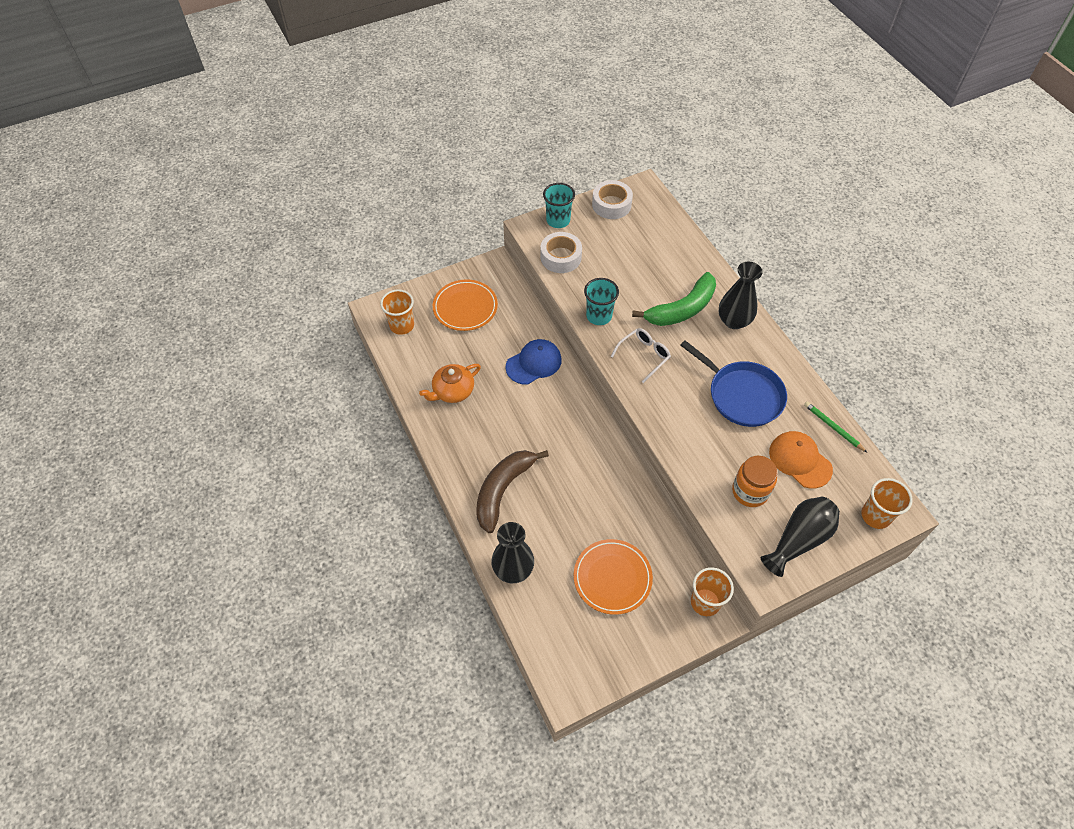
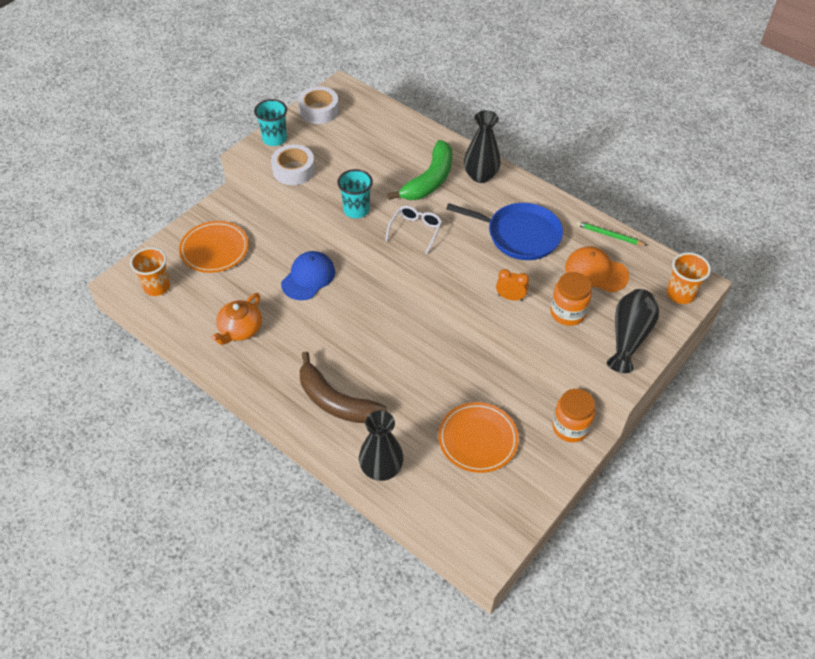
camera: 25 degrees left, 5 degrees down
brown banana [476,450,549,533] -> brown banana turned 60 degrees counterclockwise [300,351,387,423]
orange cup [691,567,734,616] -> orange jar [552,389,596,442]
none -> orange clock [496,269,529,301]

